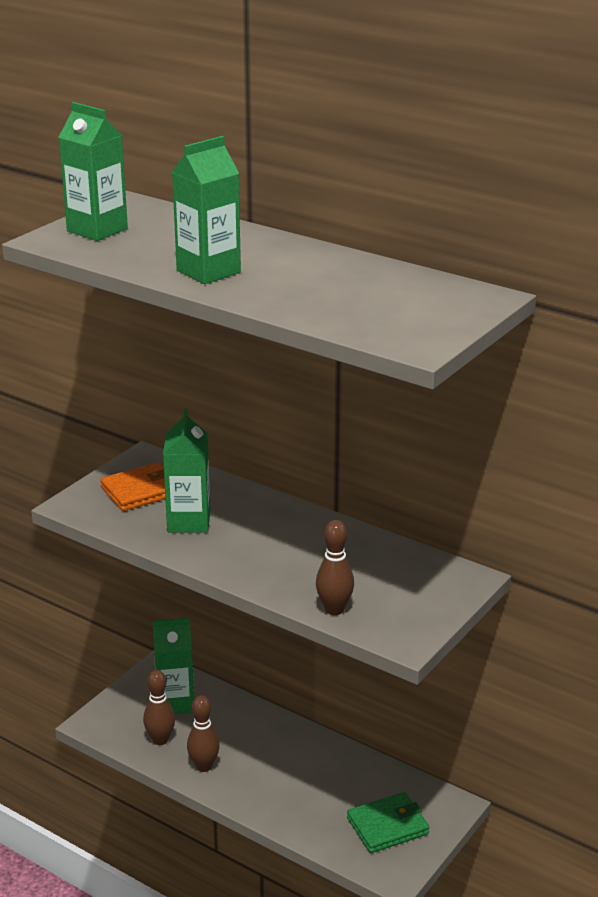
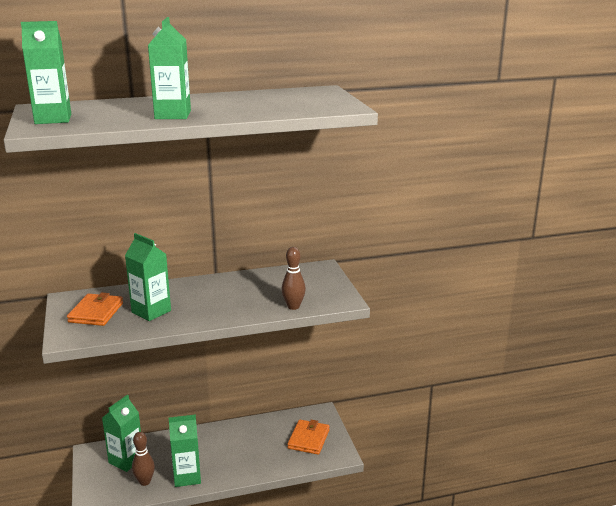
camera: 50 degrees left, 5 degrees down
brown bowling pin [187,695,220,772] -> green carton [169,414,201,487]
green wallet [347,792,429,853] -> orange wallet [287,420,330,455]

